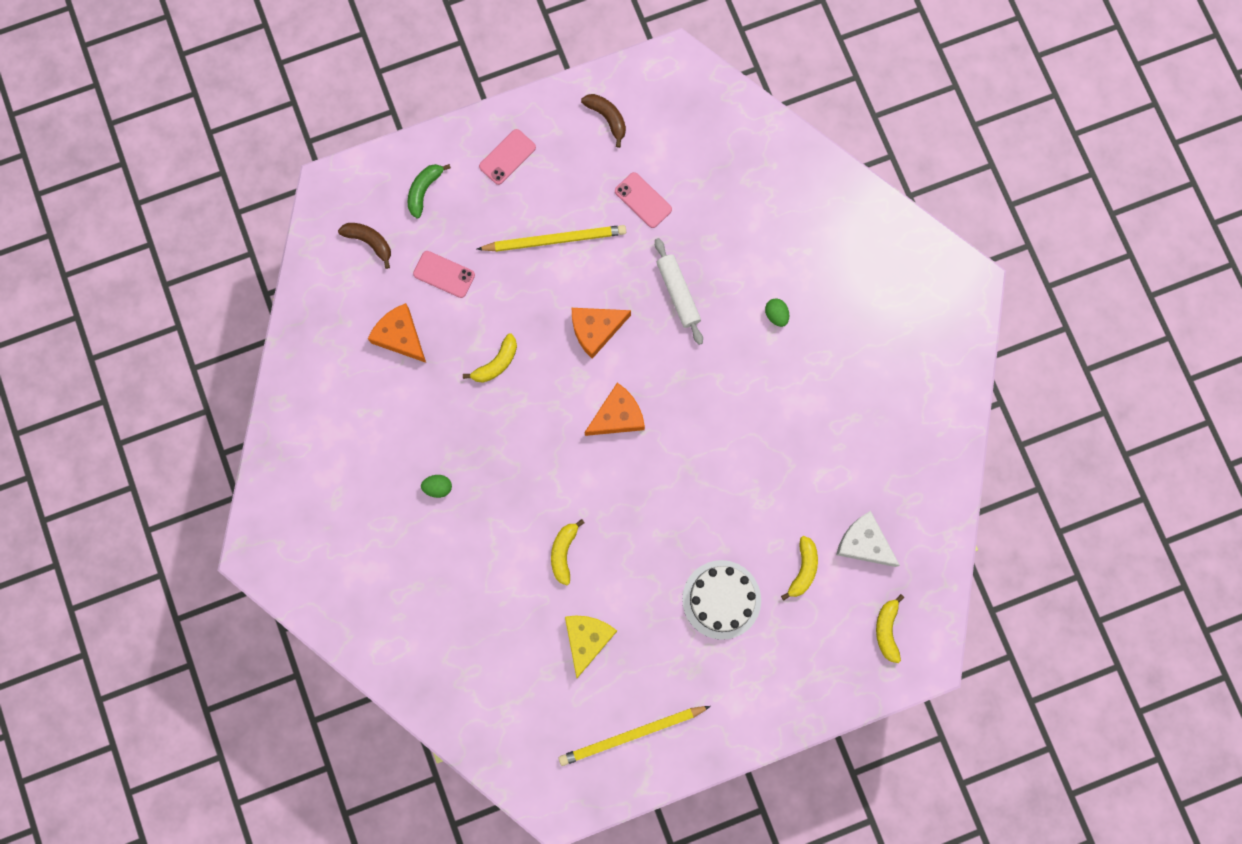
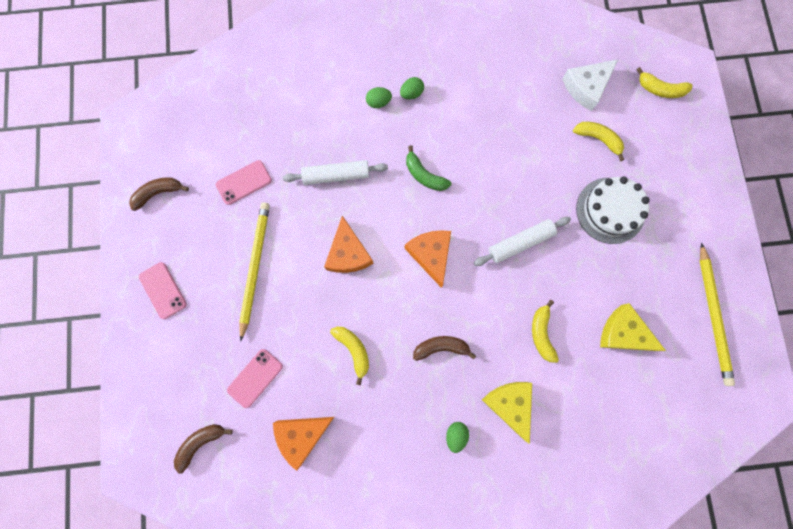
camera: 75 degrees left, 0 degrees up
green banana [408,164,451,219] -> green banana moved to [406,145,452,191]
yellow banana [551,519,584,585] -> yellow banana turned 60 degrees clockwise [532,300,559,363]
none -> green egg [400,77,424,99]
none -> brown banana [413,336,476,361]
none -> white rolling pin [474,217,571,266]
none -> yellow cheese [482,382,532,444]

